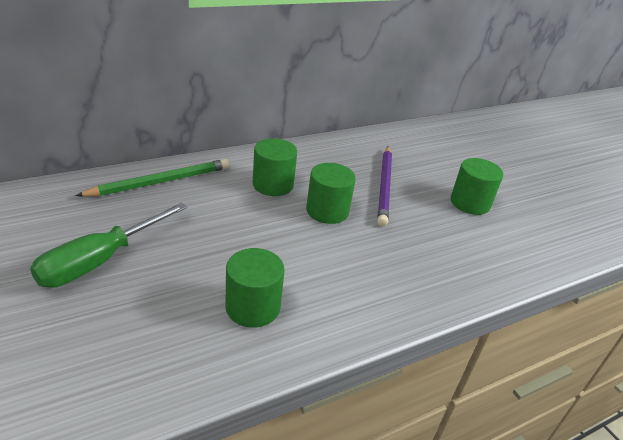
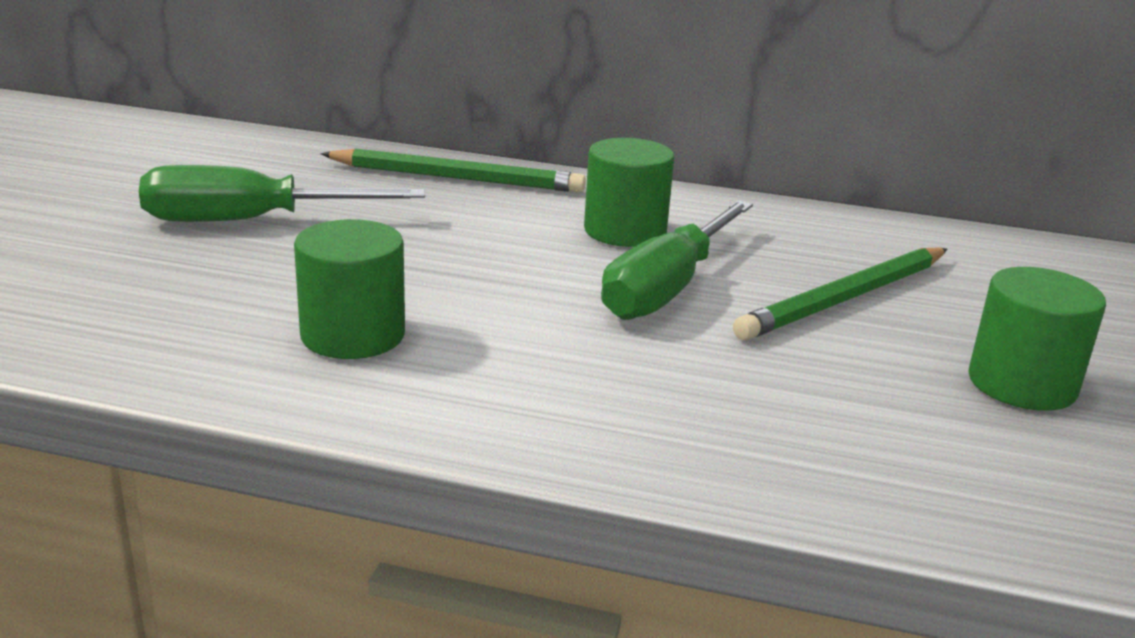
camera: 45 degrees right, 10 degrees down
green cylinder [306,163,356,224] -> green screwdriver [601,200,753,320]
purple pencil [377,146,392,227] -> green pencil [733,247,947,340]

